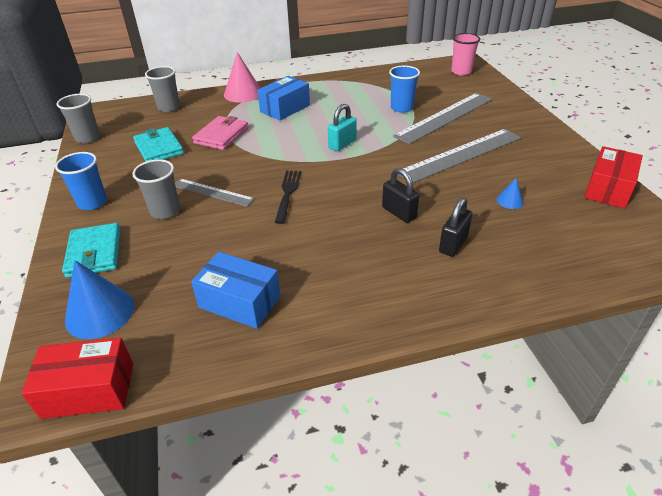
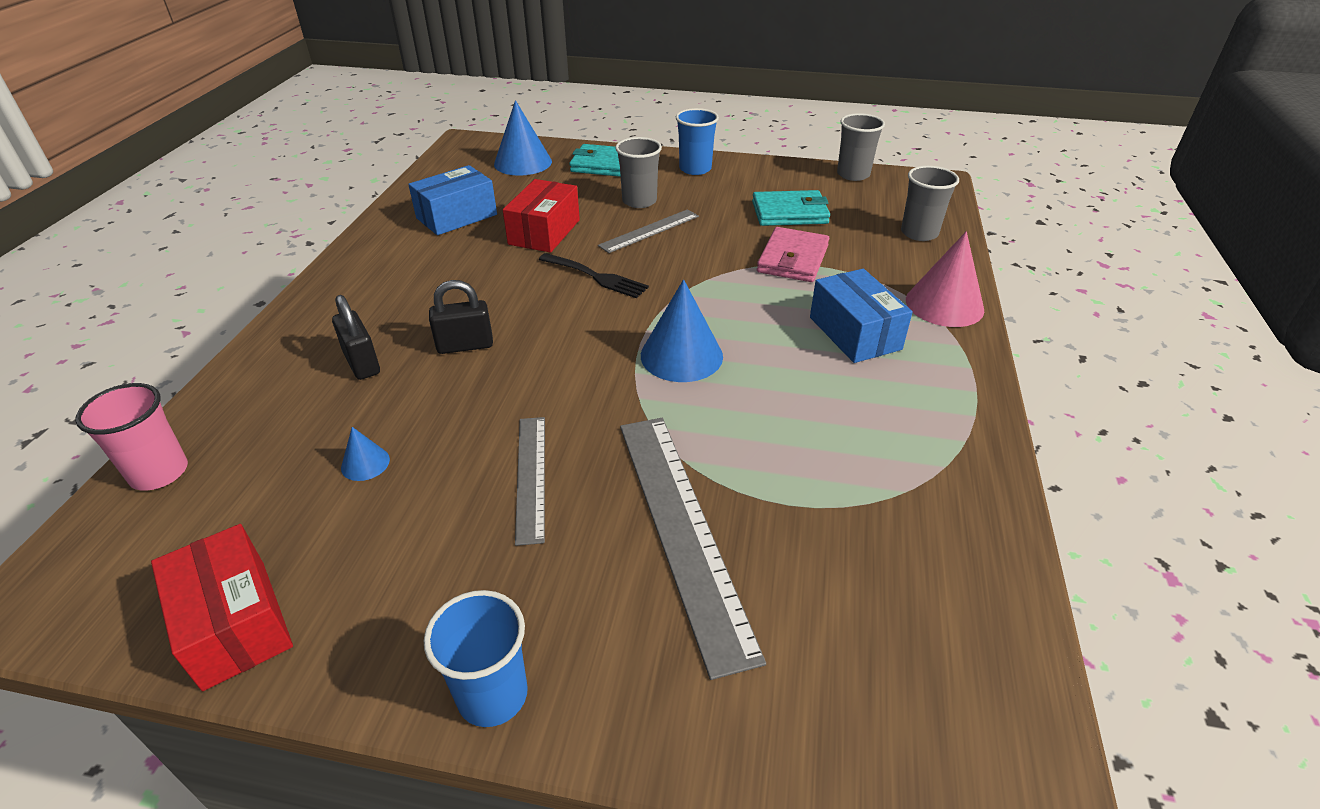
camera: 115 degrees right, 0 degrees up
red box [21,337,133,419] -> red box moved to [503,179,580,253]
pink wallet [192,116,248,150] -> pink wallet turned 60 degrees clockwise [757,227,829,282]
turquoise padlock [328,104,357,151] -> blue cone [641,279,723,382]
blue cup [389,66,420,113] -> blue cup moved to [424,590,528,727]
grey ruler [399,129,521,183] -> grey ruler [515,417,545,546], size x0.57
pink cup [451,33,480,75] -> pink cup moved to [75,383,188,491]

